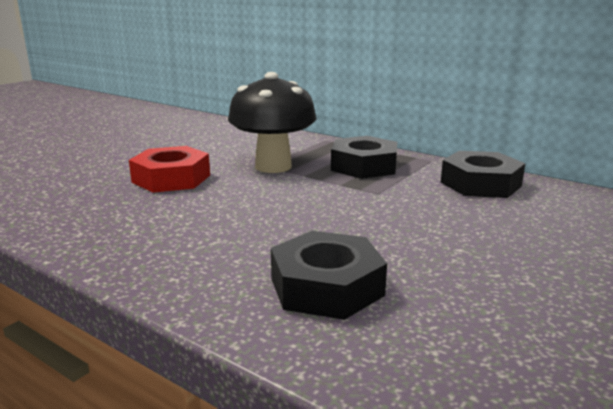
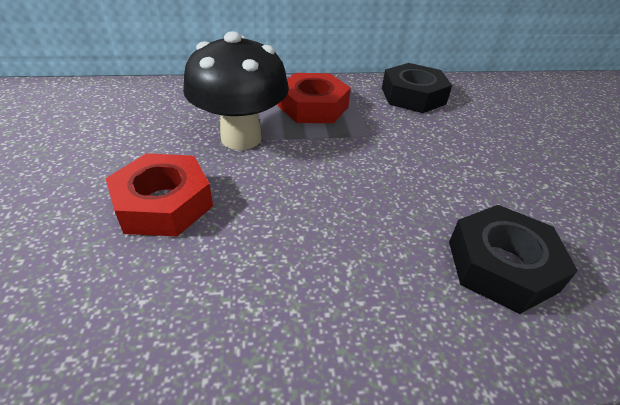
camera: 45 degrees left, 20 degrees up
black nut [331,136,397,179] -> red nut [278,73,351,123]

